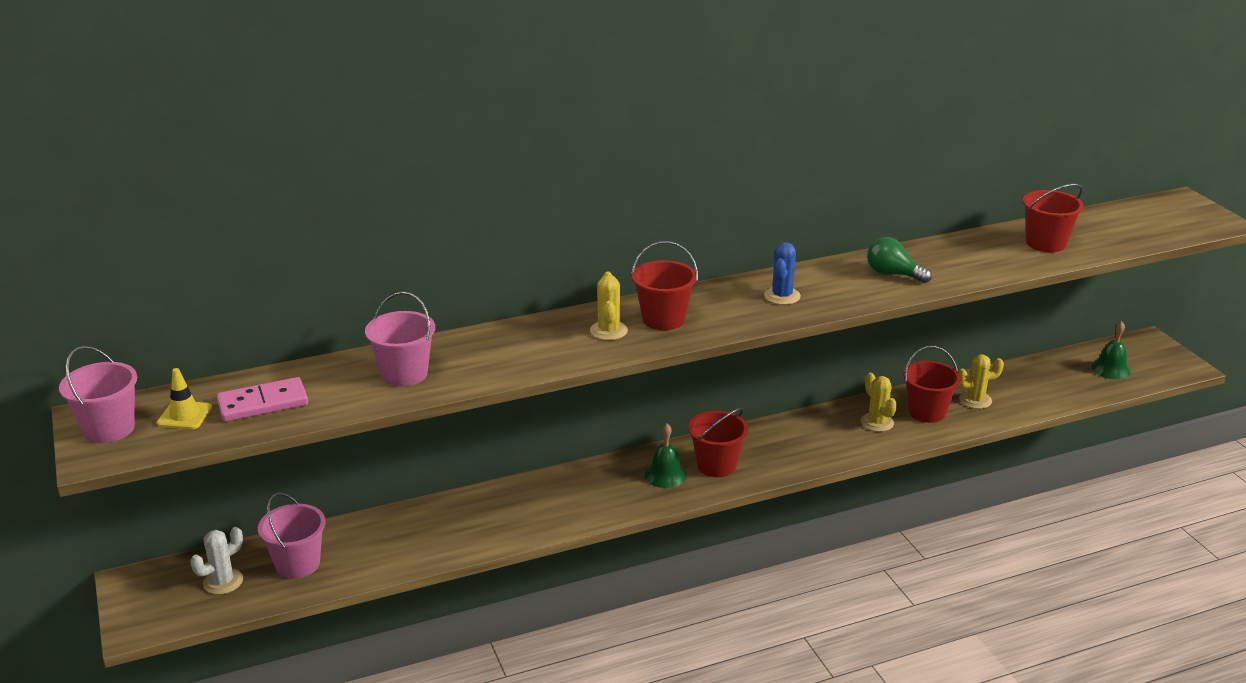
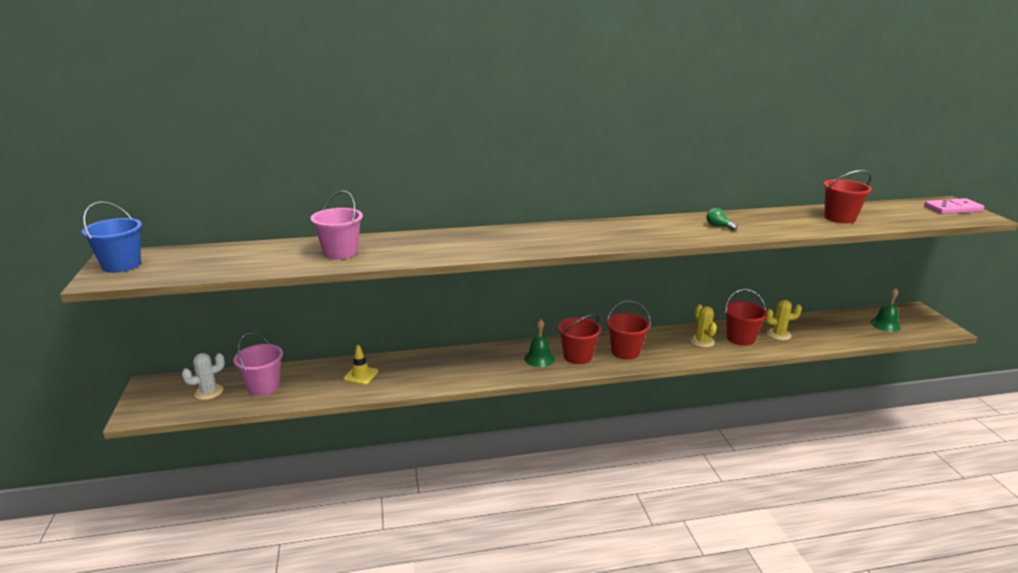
camera: 10 degrees right, 5 degrees down
pink bucket [59,346,137,443] -> blue bucket [82,201,142,273]
yellow traffic cone [157,368,212,429] -> yellow traffic cone moved to [344,345,378,385]
pink domino [217,377,308,422] -> pink domino moved to [924,198,985,214]
yellow cactus [590,271,628,340] -> none
red bucket [631,241,698,330] -> red bucket moved to [607,301,651,360]
blue cactus [764,242,801,305] -> none
green light bulb [867,237,932,283] -> green light bulb [706,208,737,231], size x0.65

